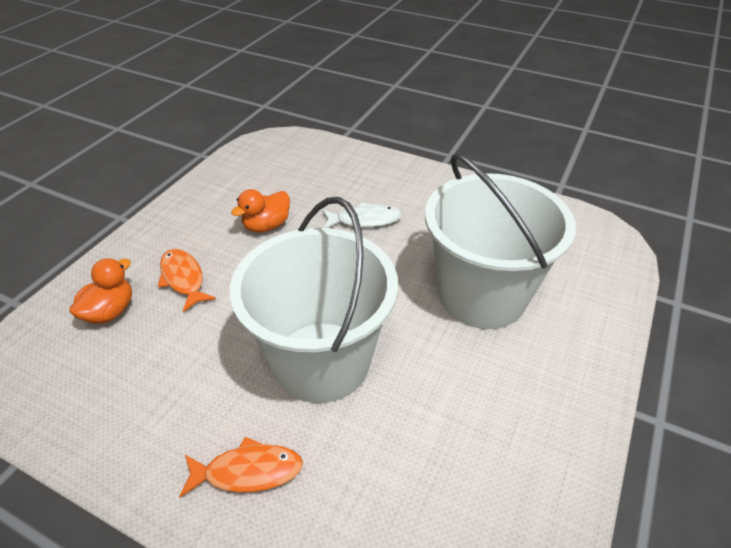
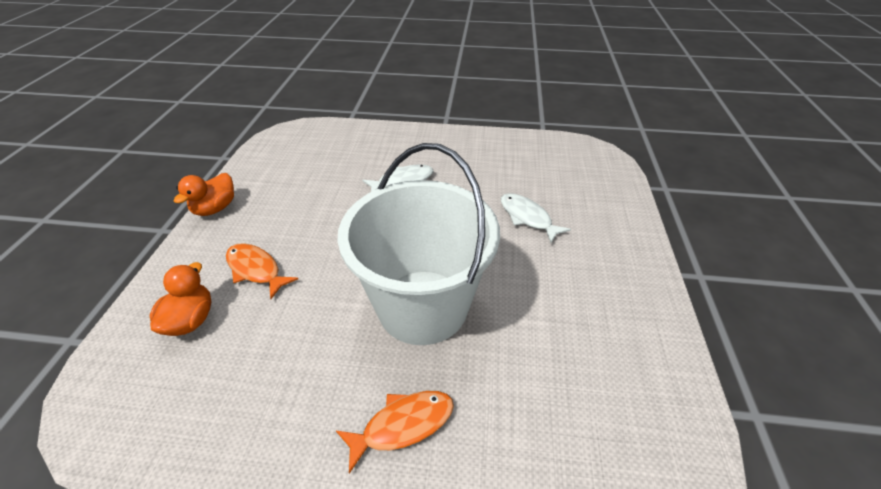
camera: 20 degrees left, 0 degrees up
orange duck [231,189,290,233] -> orange duck moved to [174,173,234,216]
white bucket [425,153,576,329] -> white fish [501,193,571,243]

